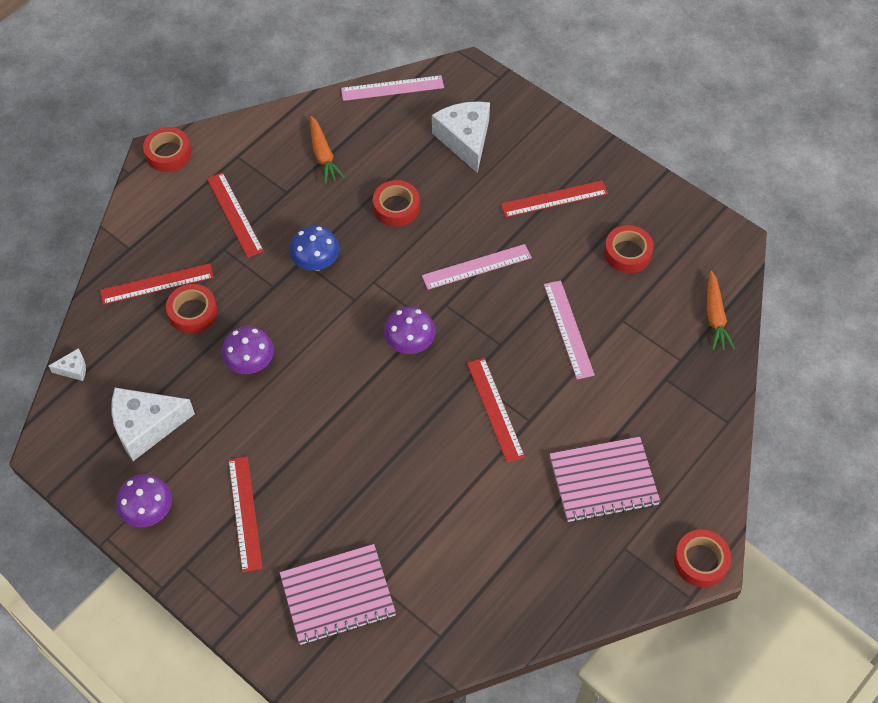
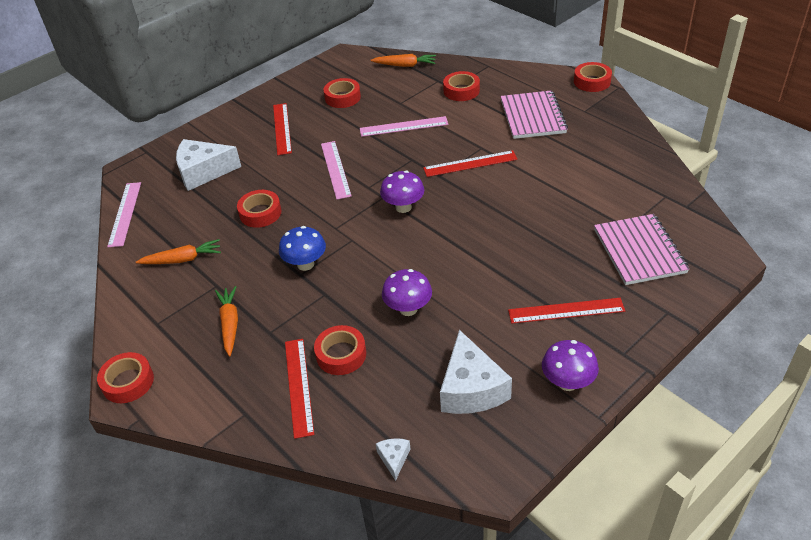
camera: 80 degrees left, 15 degrees down
red ruler [207,172,264,258] -> orange carrot [215,286,238,356]
none -> red tape [443,71,480,101]

